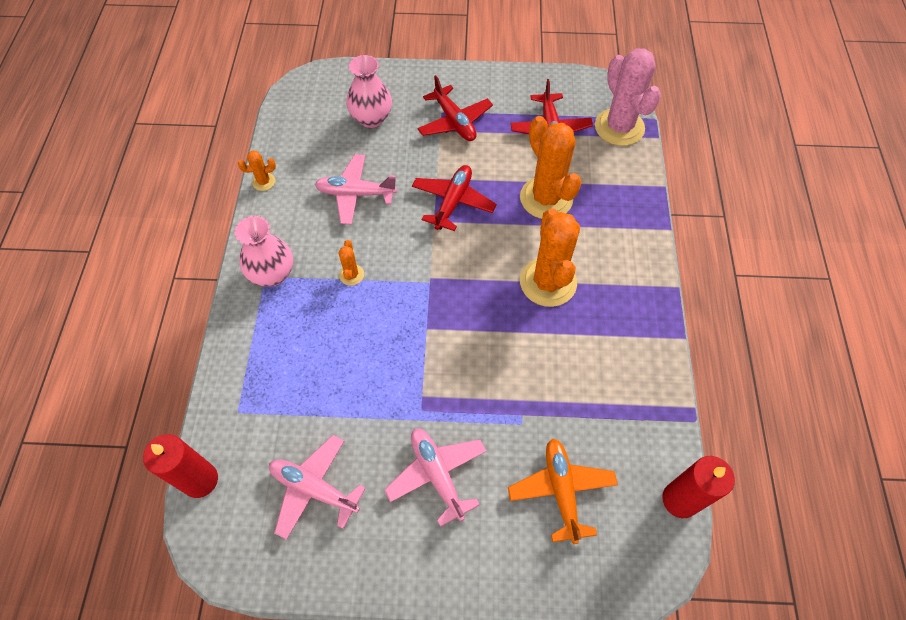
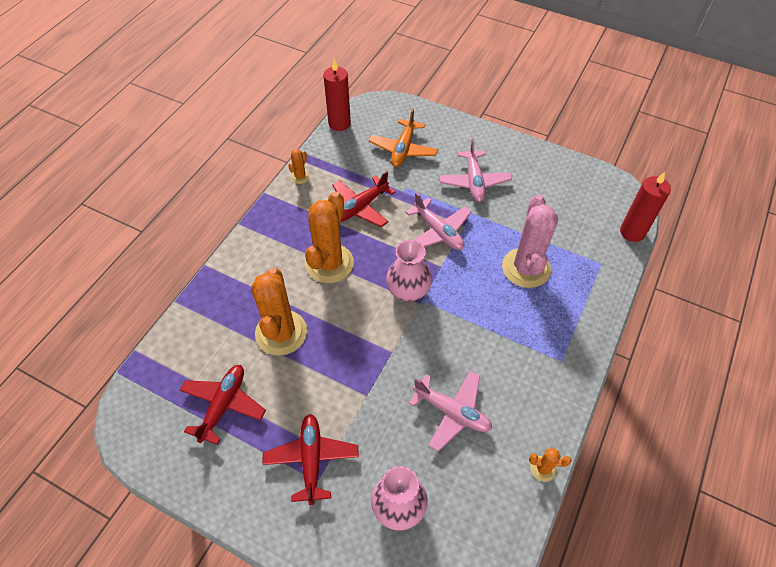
camera: 155 degrees left, 5 degrees down
pink vase [235,216,293,286] -> pink vase moved to [386,240,432,302]
pink plane [269,435,366,540] -> pink plane moved to [405,192,471,250]
orange cactus [338,240,364,286] -> orange cactus moved to [288,149,310,184]
red plane [412,165,497,231] -> red plane moved to [332,171,395,227]
pink cactus [595,48,661,146] -> pink cactus moved to [502,195,558,288]

